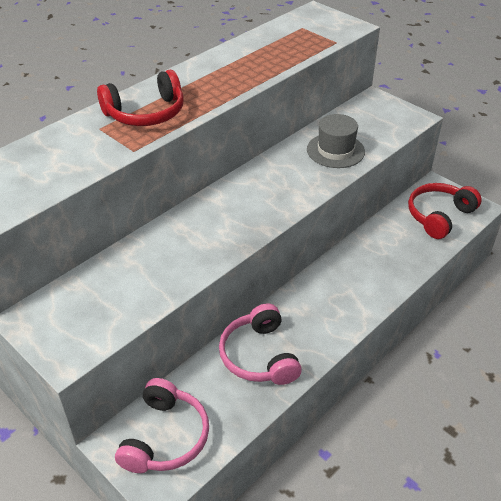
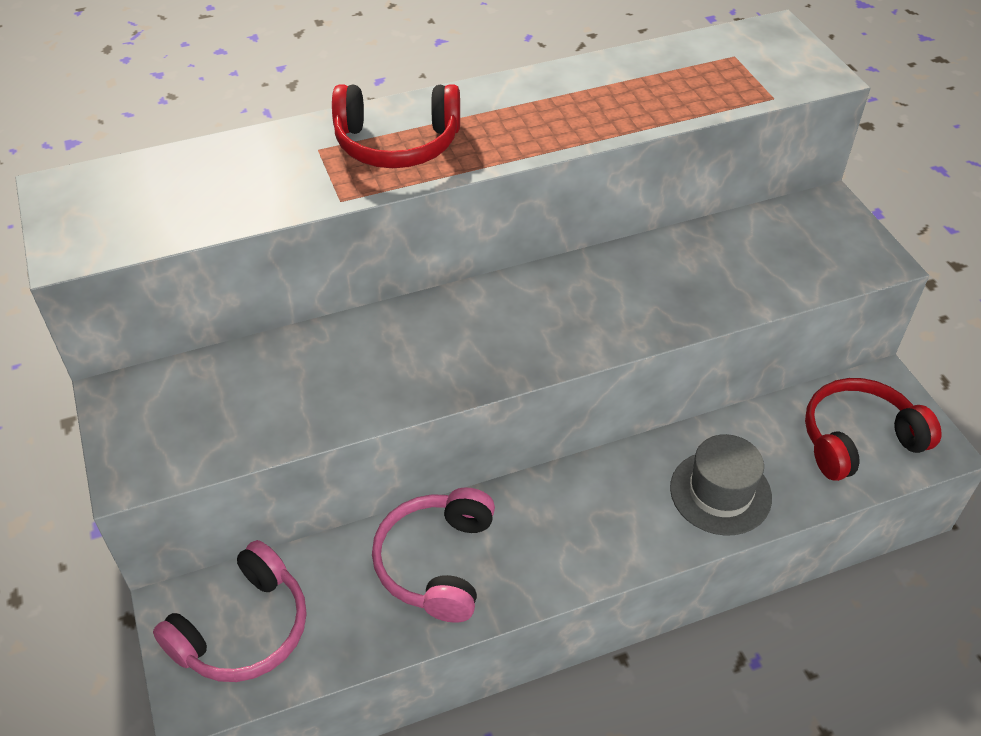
camera: 25 degrees right, 5 degrees up
grey hat [307,114,365,168] -> grey hat moved to [670,434,772,536]

